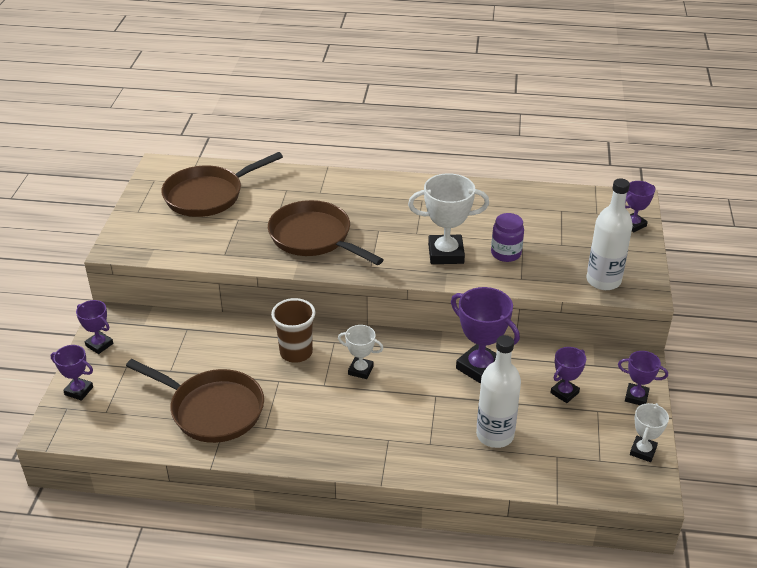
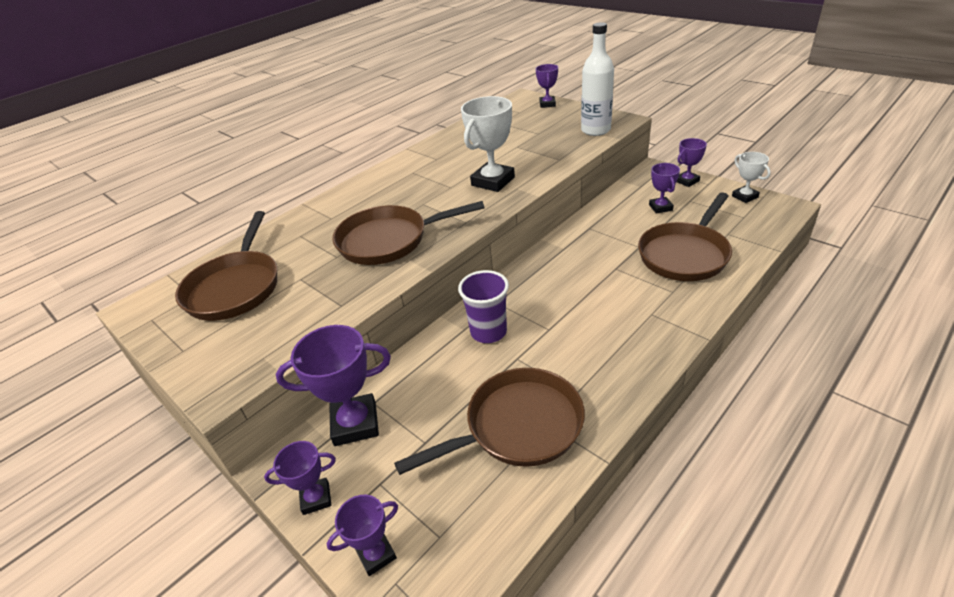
camera: 50 degrees left, 0 degrees up
brown cup [271,298,316,363] -> purple cup [458,270,509,343]
white trophy [338,325,384,379] -> none
purple trophy [451,287,520,384] -> purple trophy moved to [276,325,391,446]
white bottle [476,335,521,448] -> brown pan [638,192,732,281]
purple jar [491,213,524,262] -> none

